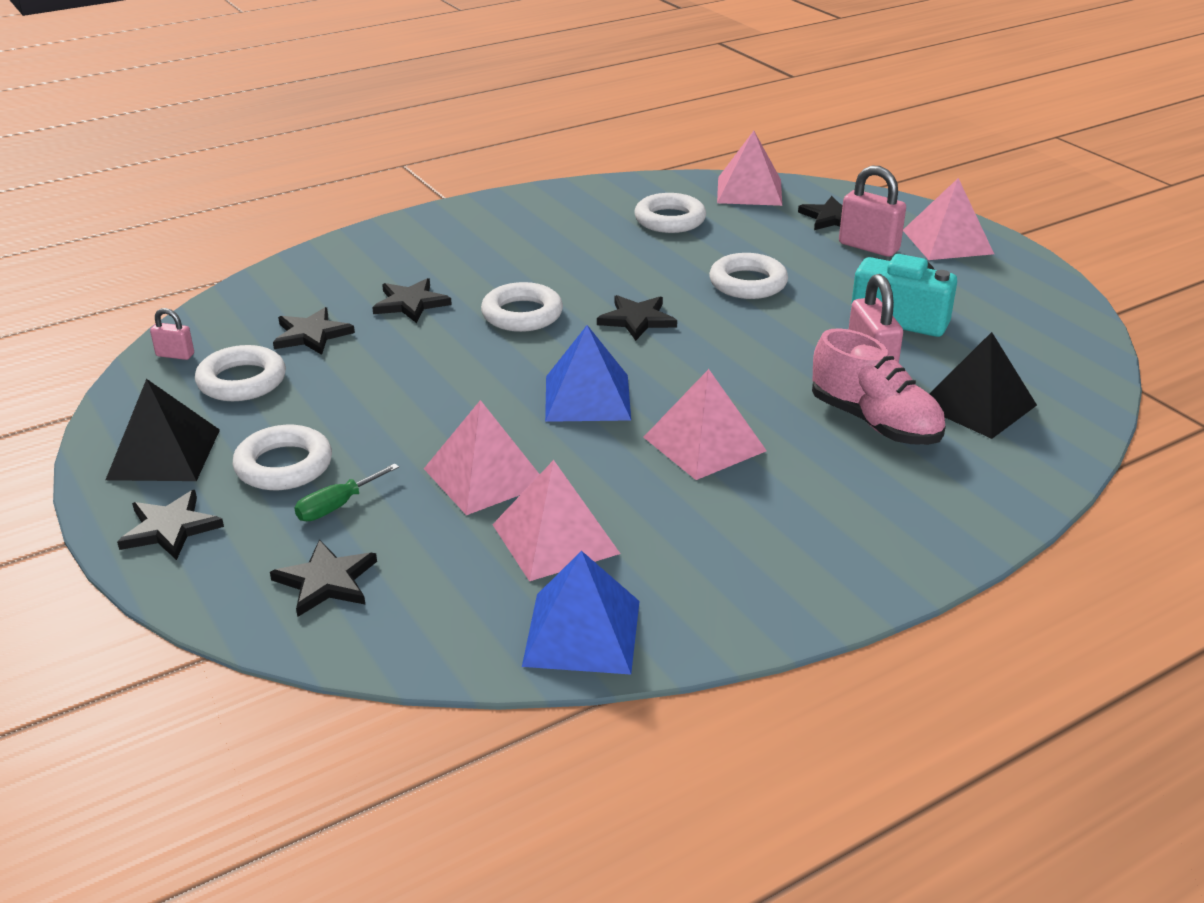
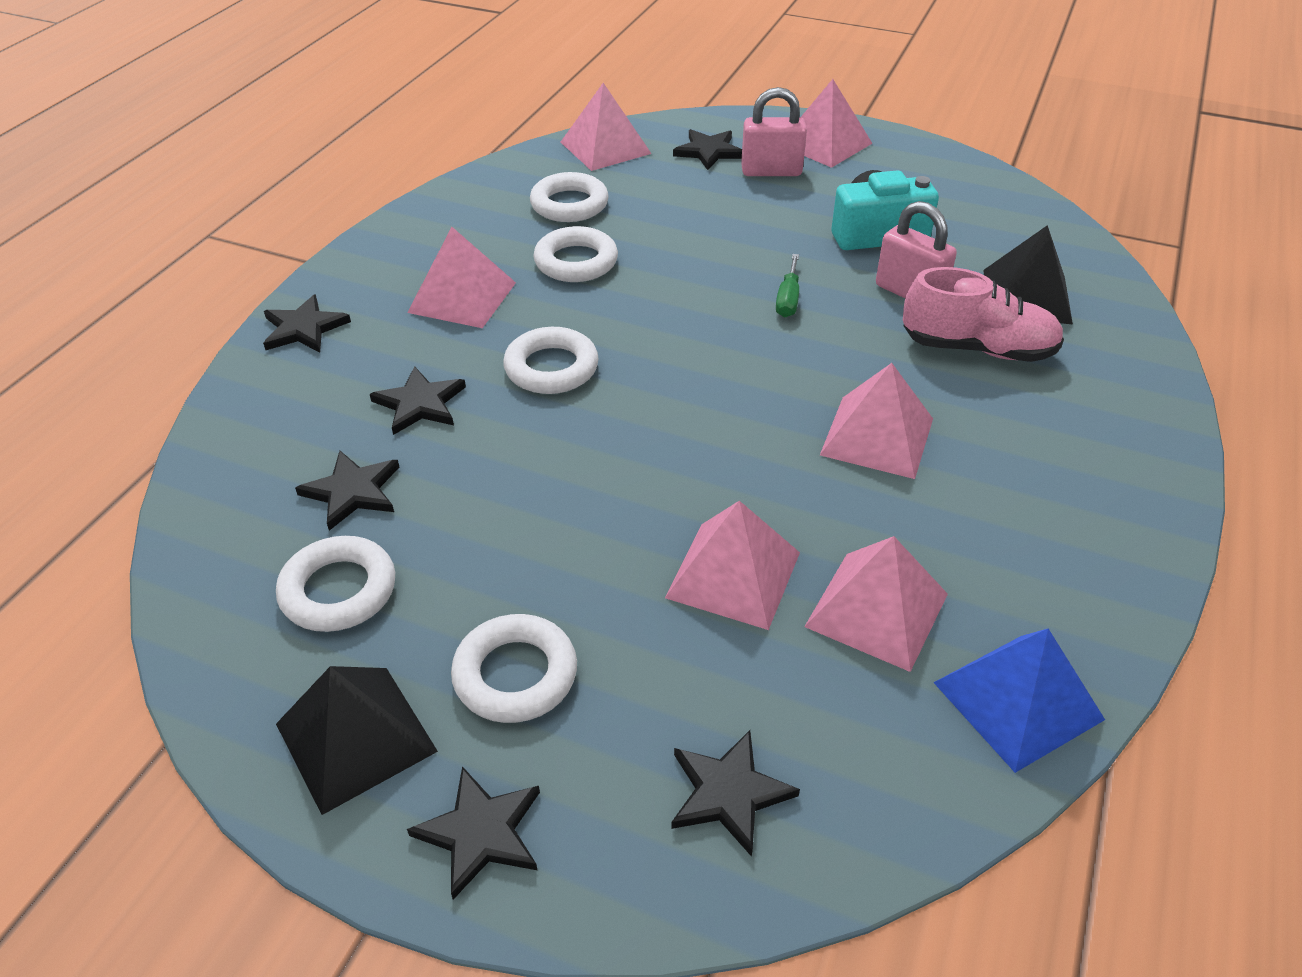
camera: 35 degrees left, 10 degrees up
pink padlock [150,308,194,360] -> none
green screwdriver [295,463,399,521] -> green screwdriver moved to [776,254,799,317]
blue pyramid [545,325,631,422] -> none
black star [597,295,677,341] -> black star moved to [263,294,351,353]
white ring [709,253,788,299] -> white ring moved to [533,226,618,282]
none -> pink pyramid [407,227,516,328]

